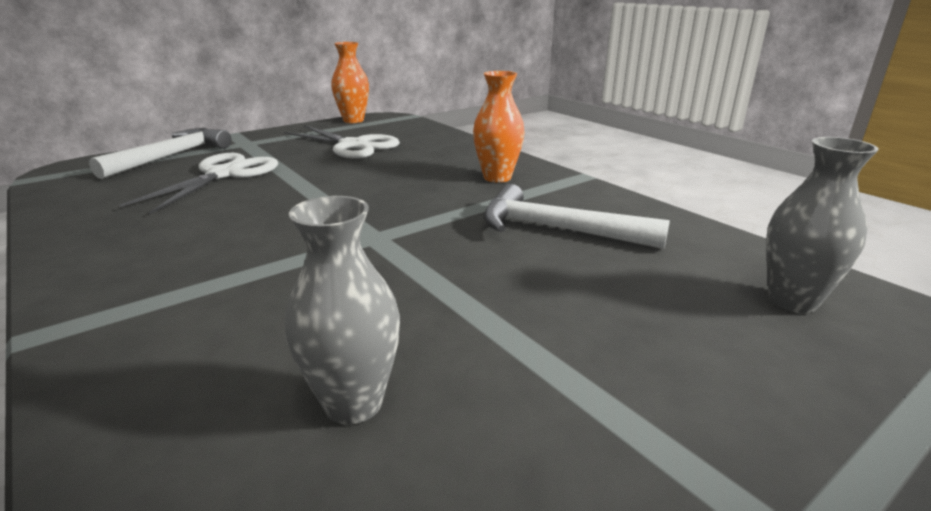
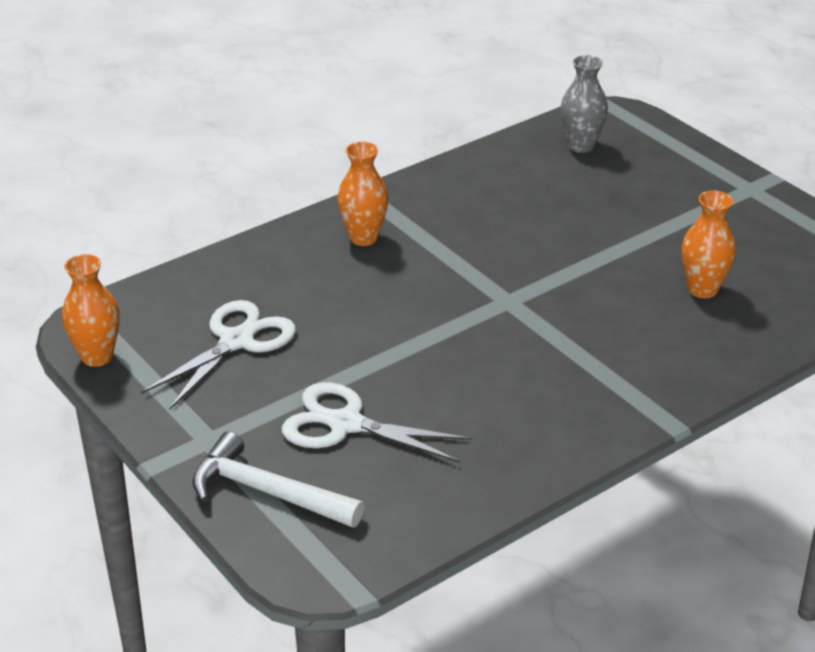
camera: 90 degrees left, 10 degrees up
grey vase [285,196,400,424] -> orange vase [682,191,736,298]
white hammer [483,184,670,249] -> none

